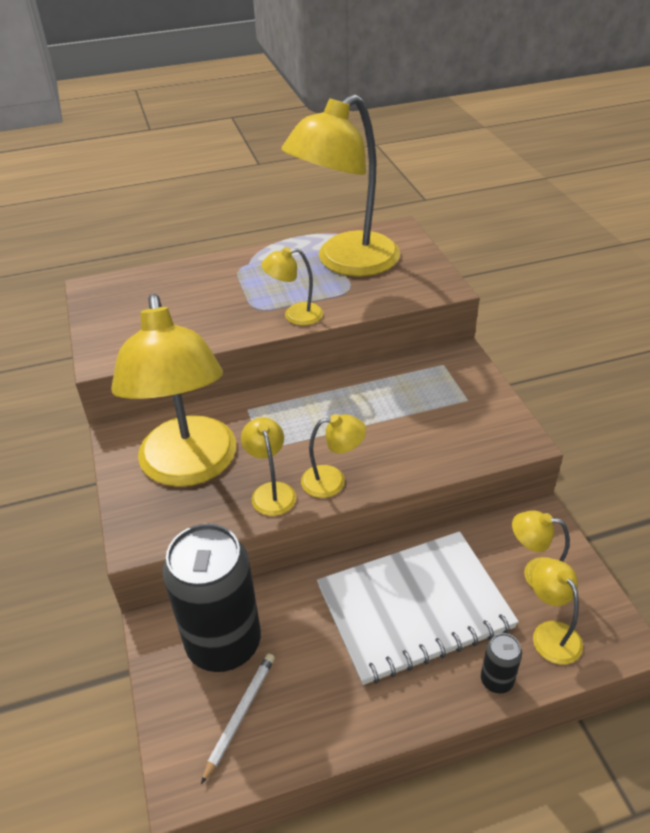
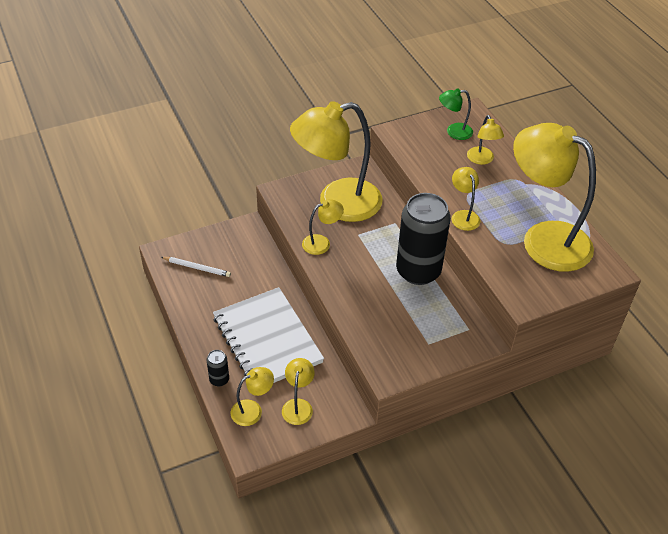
camera: 80 degrees right, 5 degrees up
black can [163,524,261,672] -> black can moved to [396,193,451,285]
yellow lamp [301,414,366,498] -> yellow lamp moved to [467,115,504,165]
none -> green lamp [439,88,473,140]

